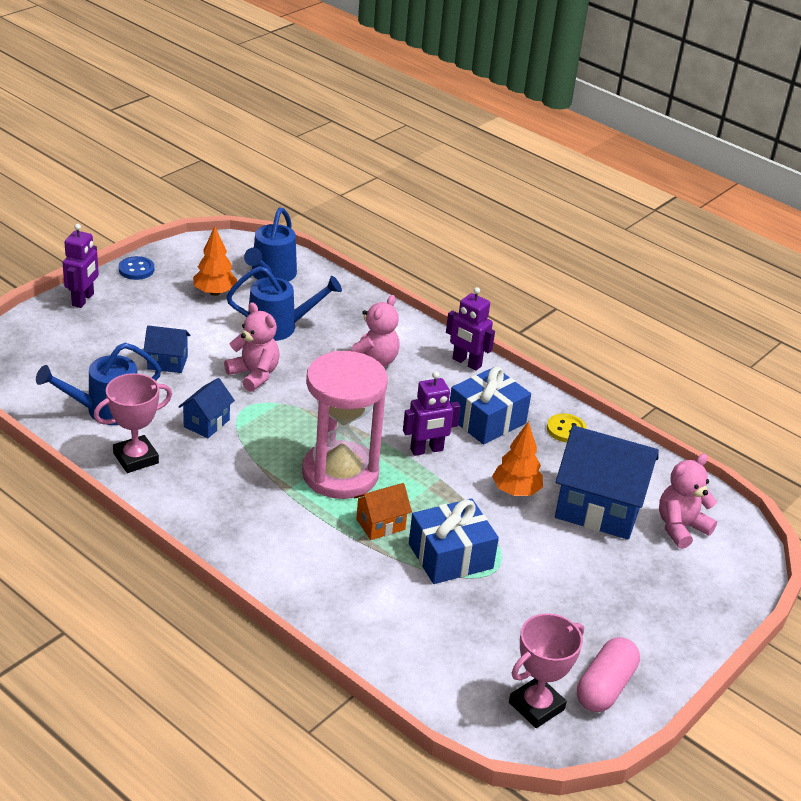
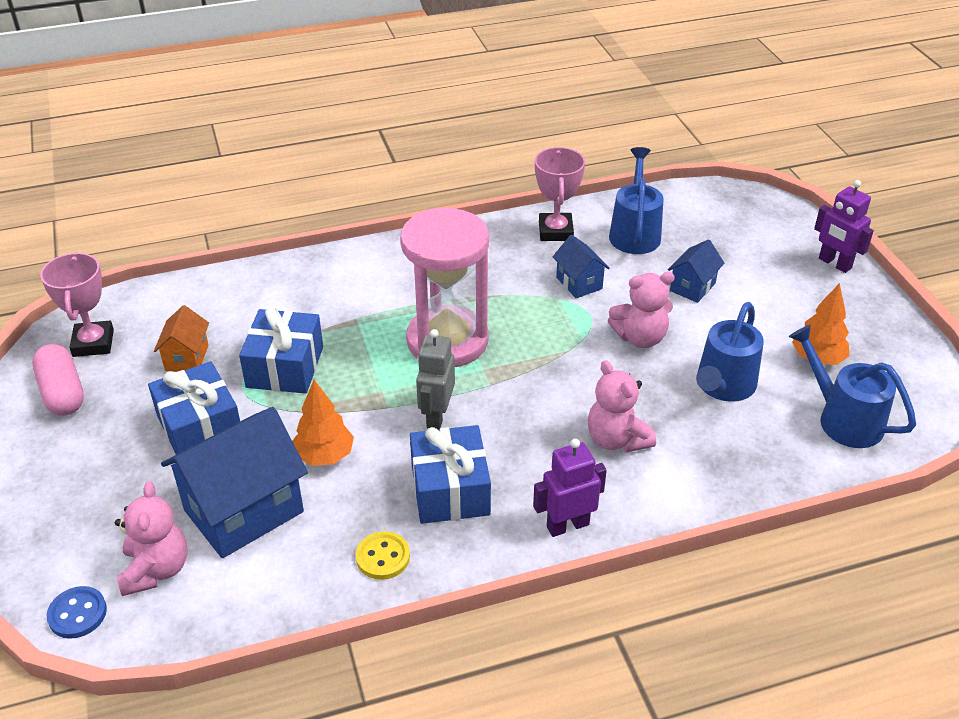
camera: 125 degrees right, 5 degrees up
blue button [118,256,154,280] -> blue button moved to [47,586,107,639]
orange house [354,483,412,540] -> orange house moved to [154,305,209,372]
purple robot [403,371,461,456] -> grey robot [416,329,455,430]
none -> blue gift [148,361,240,455]

